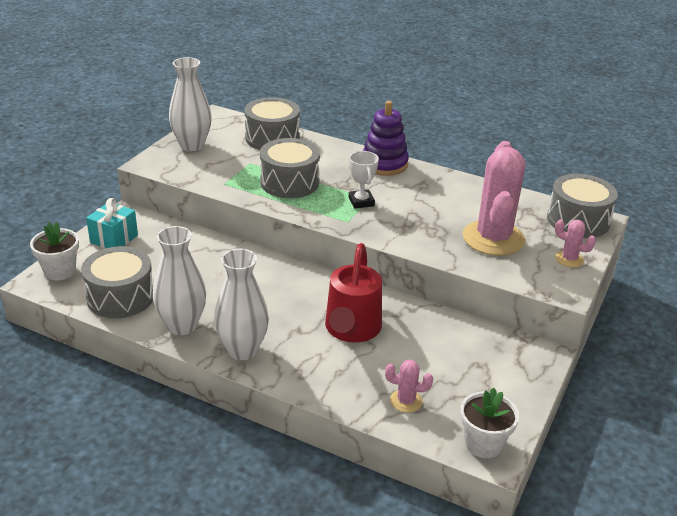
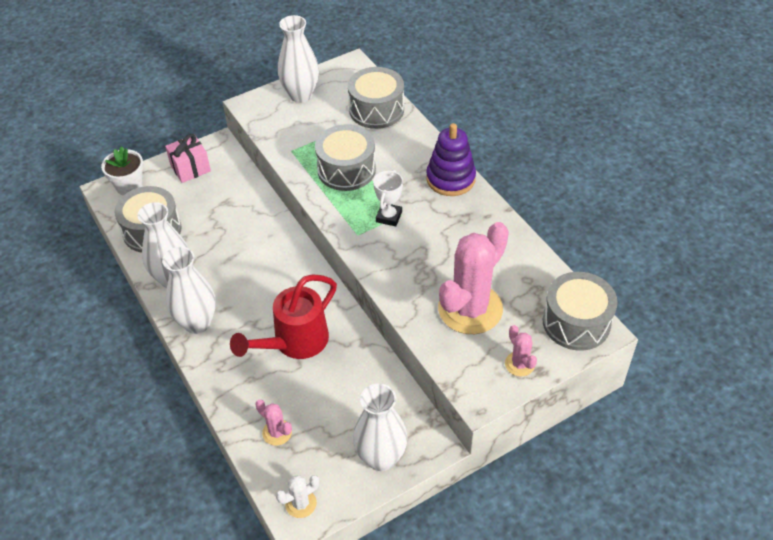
camera: 35 degrees right, 15 degrees up
turquoise gift [86,198,138,248] -> pink gift [165,134,211,183]
white flower pot [460,388,519,458] -> white cactus [276,475,319,518]
none -> white vase [353,383,408,471]

